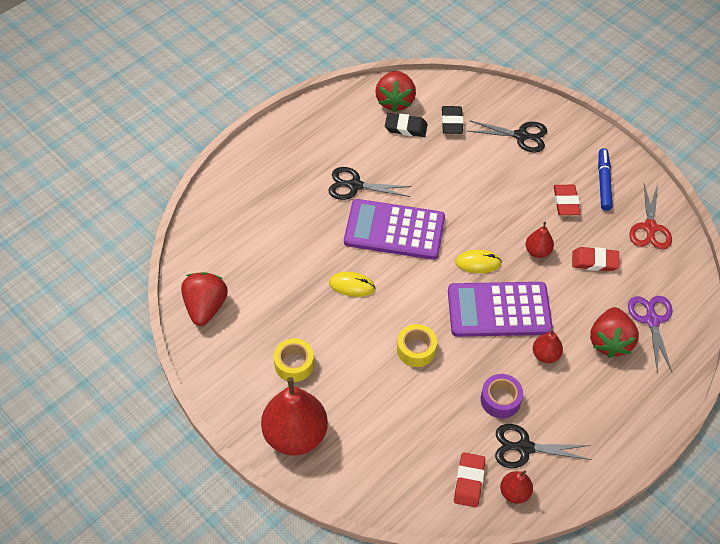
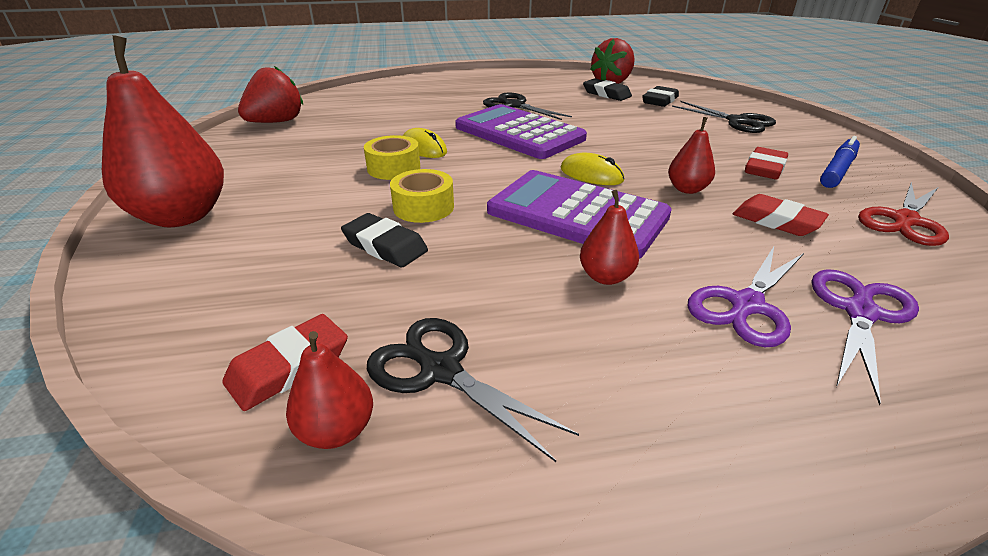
camera: 35 degrees right, 20 degrees down
yellow tape [274,338,314,382] -> yellow tape moved to [364,135,420,180]
purple tape [481,374,523,418] -> none
red strawberry [590,307,639,358] -> purple scissors [688,247,804,347]
none -> black eraser [341,213,428,267]

